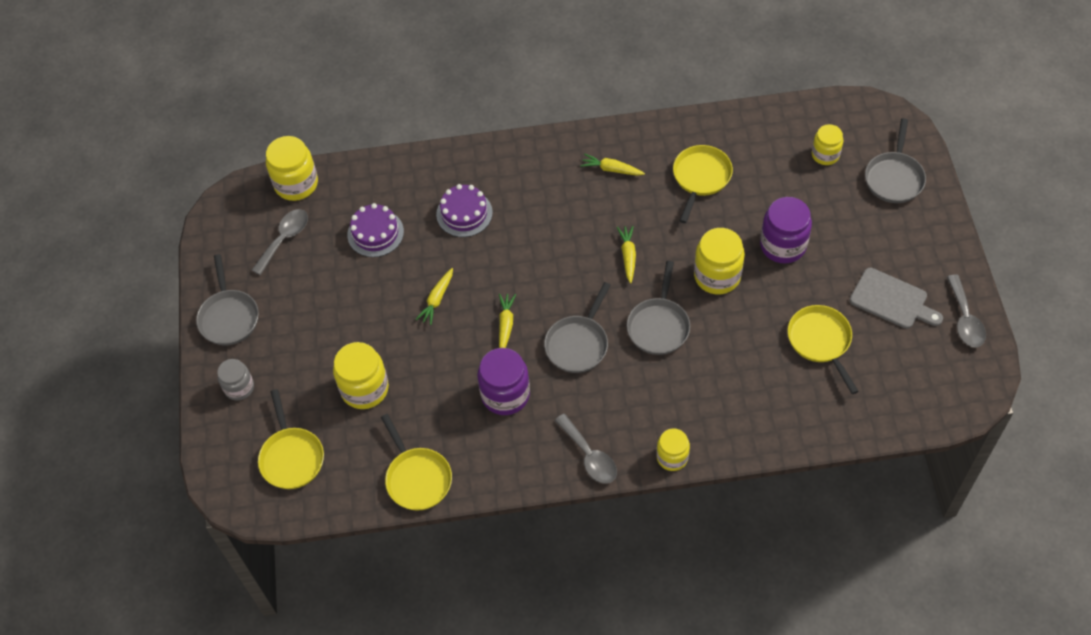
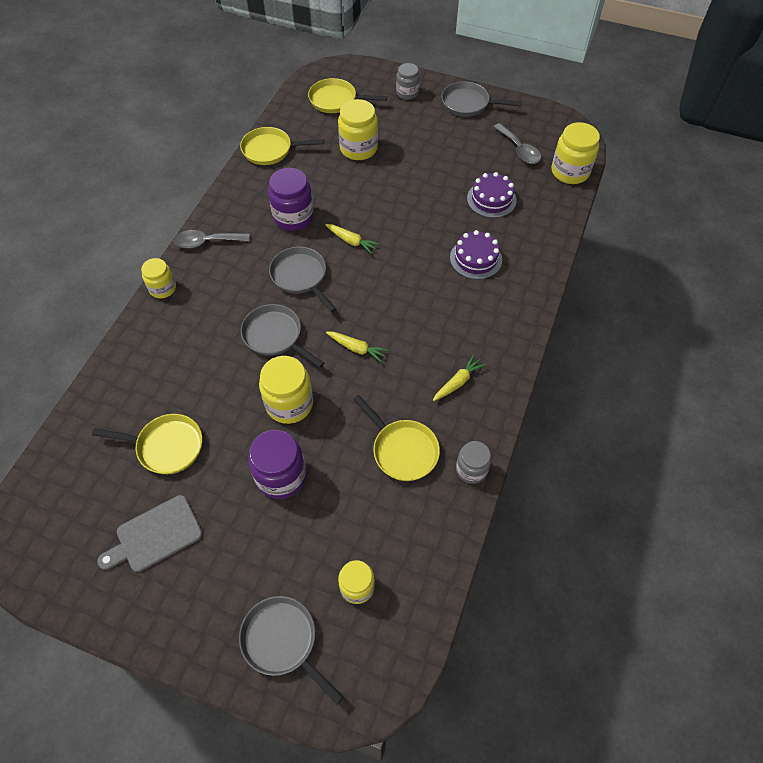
camera: 115 degrees right, 0 degrees up
yellow carrot [416,268,453,325] -> none
grey spoon [947,275,986,348] -> none
none -> grey jar [456,441,491,484]

